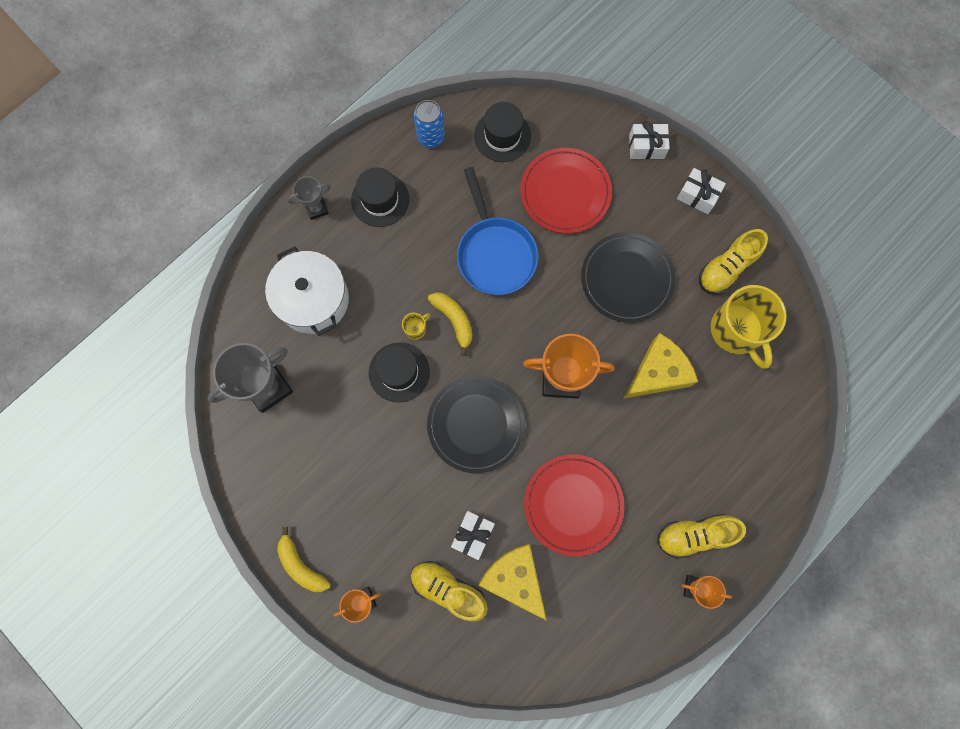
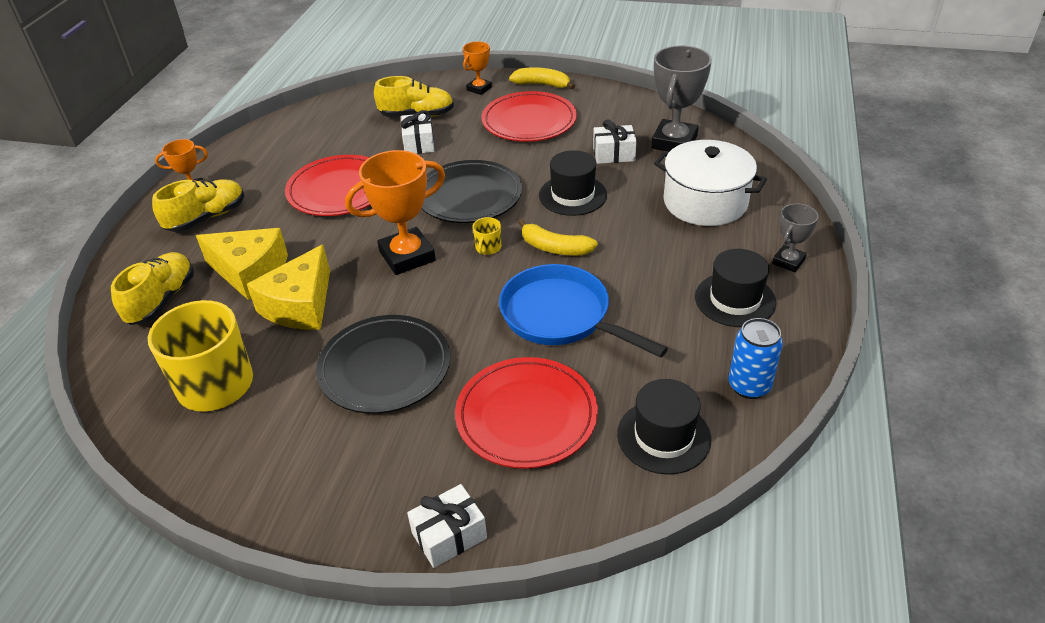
camera: 150 degrees right, 35 degrees down
yellow mug [402,313,430,340] -> yellow mug moved to [473,217,501,255]
yellow cheese [479,544,547,621] -> yellow cheese moved to [196,228,288,300]
white gift [677,168,726,214] -> white gift moved to [593,120,637,164]
yellow shoe [699,229,768,295] -> yellow shoe moved to [111,252,194,325]
none -> red plate [481,91,577,142]

